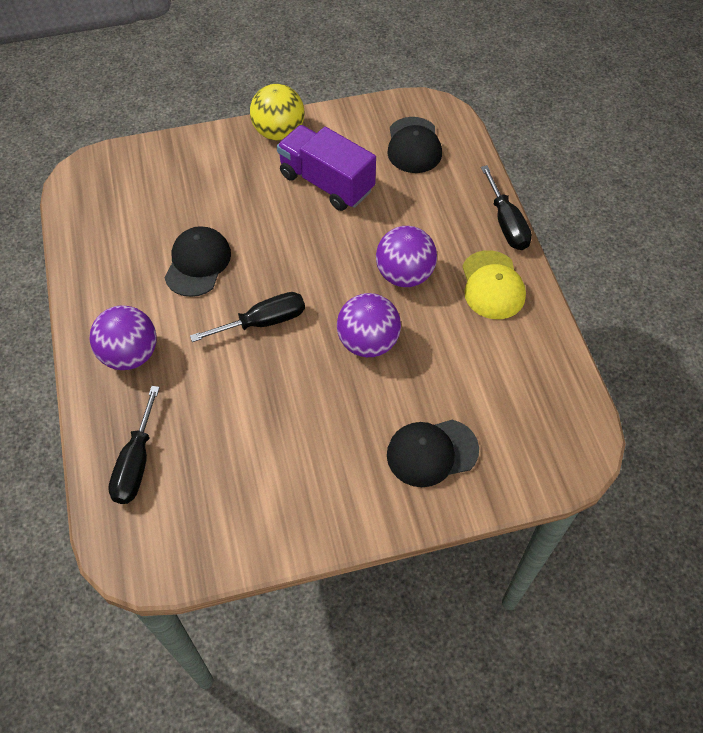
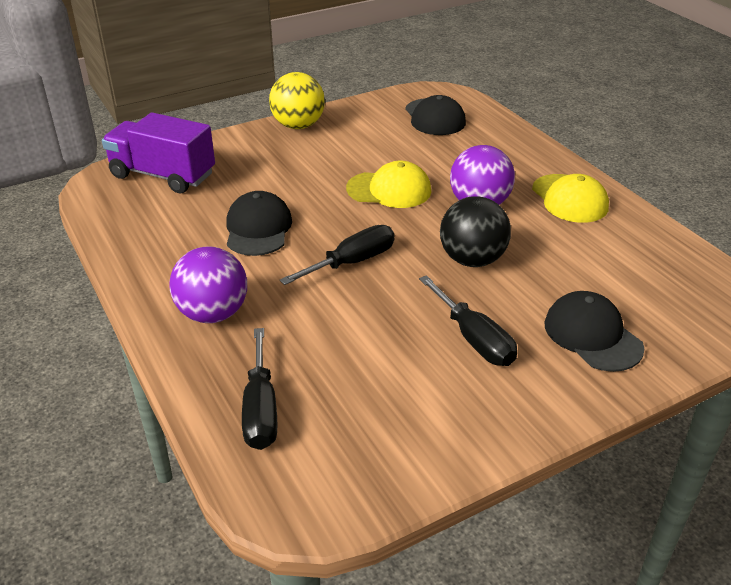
camera: 15 degrees left, 20 degrees down
purple truck [277,125,376,211] -> purple truck moved to [102,112,215,193]
purple ball [337,293,401,357] -> black ball [440,196,511,267]
black cap [387,420,479,487] -> black cap turned 90 degrees clockwise [544,291,644,372]
black screwdriver [481,165,532,250] -> black screwdriver moved to [419,275,517,366]
none -> yellow cap [346,161,431,208]

